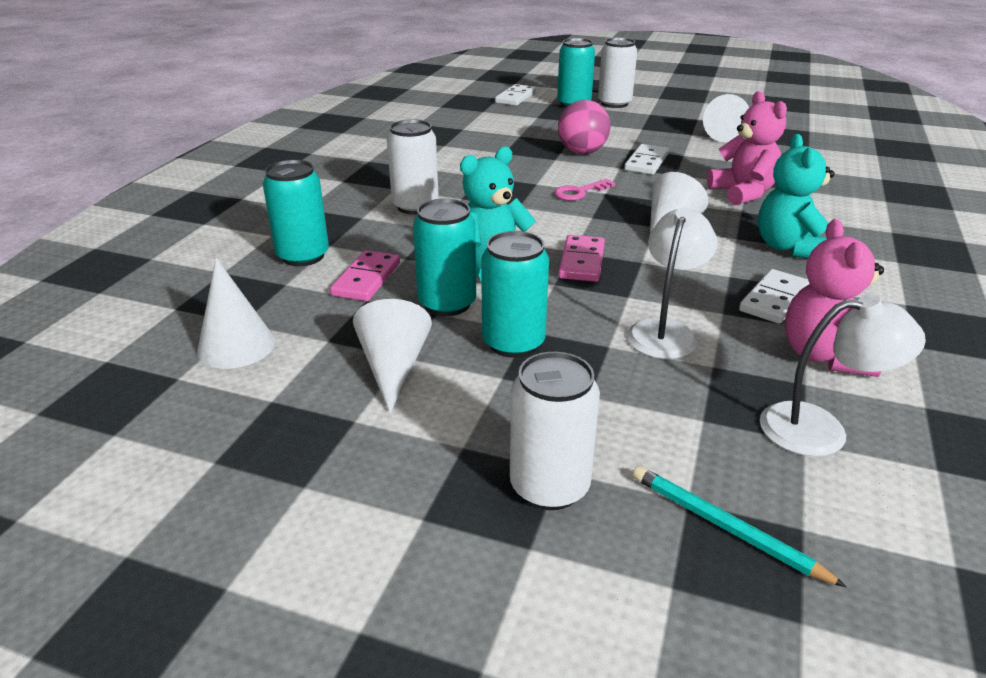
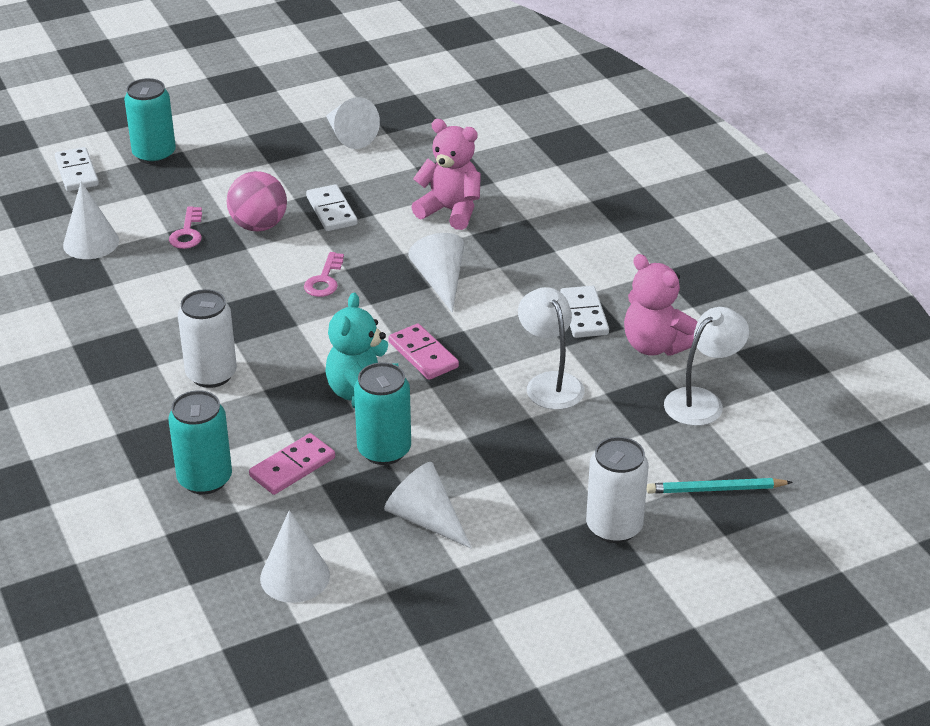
camera: 45 degrees left, 5 degrees up
pink domino [330,250,400,301] -> pink domino turned 75 degrees clockwise [249,433,335,495]
turquoise can [481,231,549,358] -> none
white can [598,38,637,108] -> none
turquoise teddy bear [758,134,835,258] -> none
none -> white cone [63,181,119,259]
none -> pink key [169,206,202,249]

